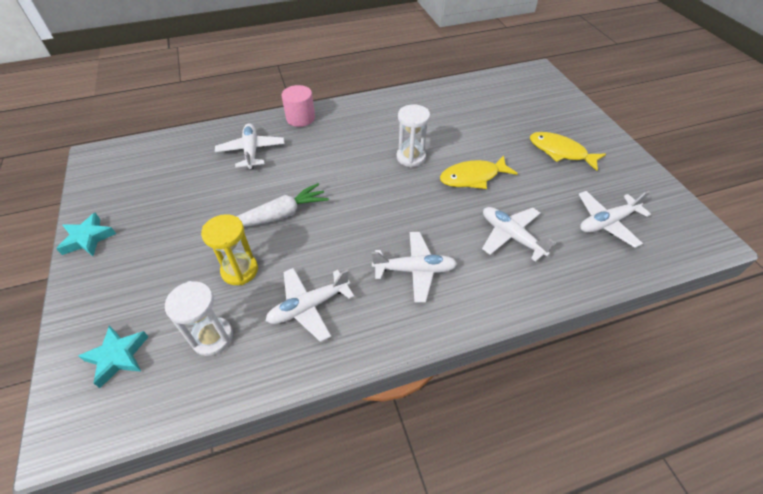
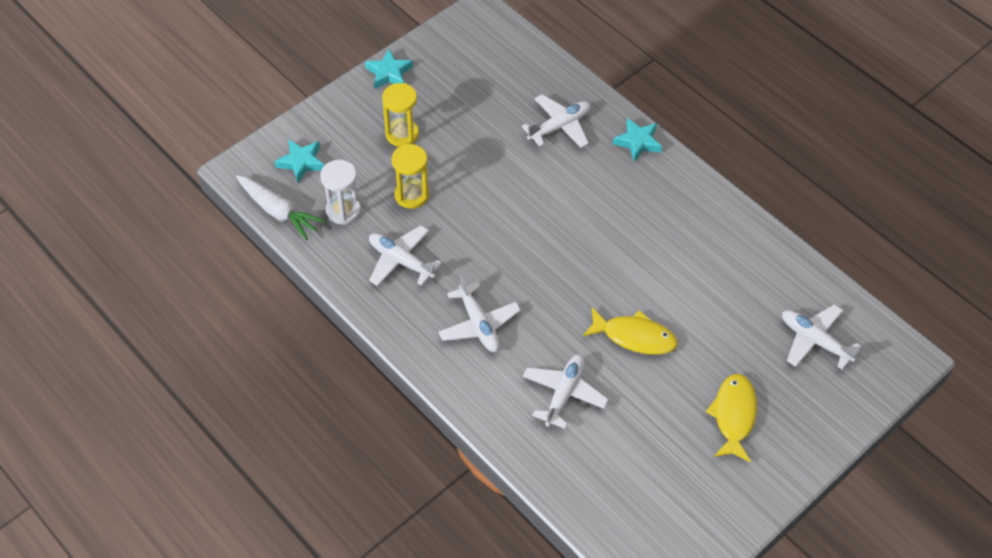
camera: 65 degrees right, 5 degrees up
white carrot [236,183,329,227] -> white carrot moved to [236,175,325,240]
pink cylinder [282,85,315,127] -> turquoise star [613,118,662,162]
white hourglass [397,104,430,167] -> none
yellow fish [440,155,518,189] -> yellow fish turned 150 degrees clockwise [583,308,677,355]
white plane [578,191,651,248] -> white plane moved to [782,304,861,369]
none -> yellow hourglass [382,83,419,147]

